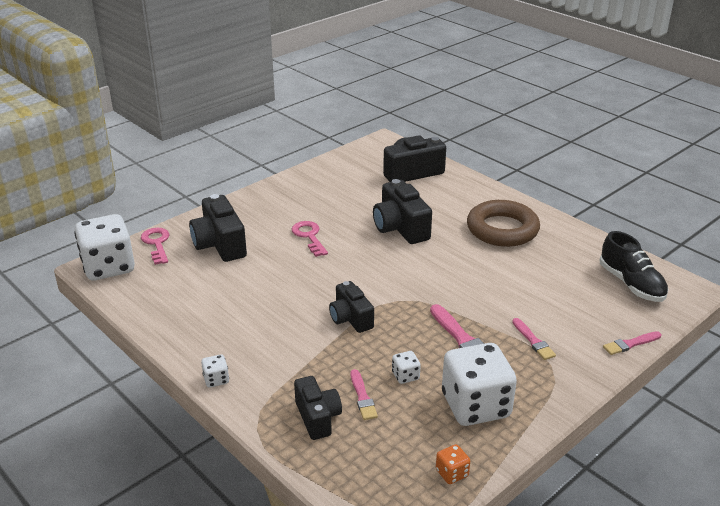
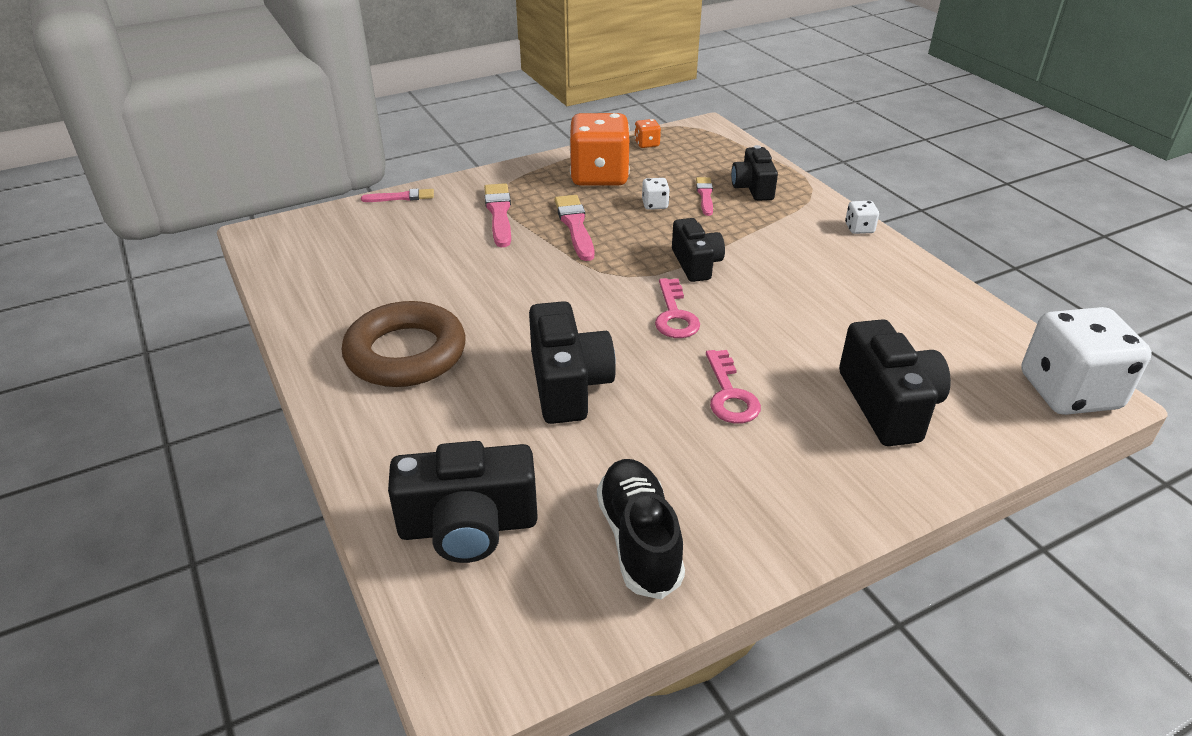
camera: 165 degrees left, 5 degrees up
pink key [141,228,170,265] -> pink key moved to [655,278,700,338]
white dice [442,343,517,426] -> orange dice [569,113,630,186]
pink brush [512,318,556,360] -> pink brush [484,183,511,247], size x1.56
black shoe [599,231,668,302] -> black shoe moved to [597,459,685,600]

